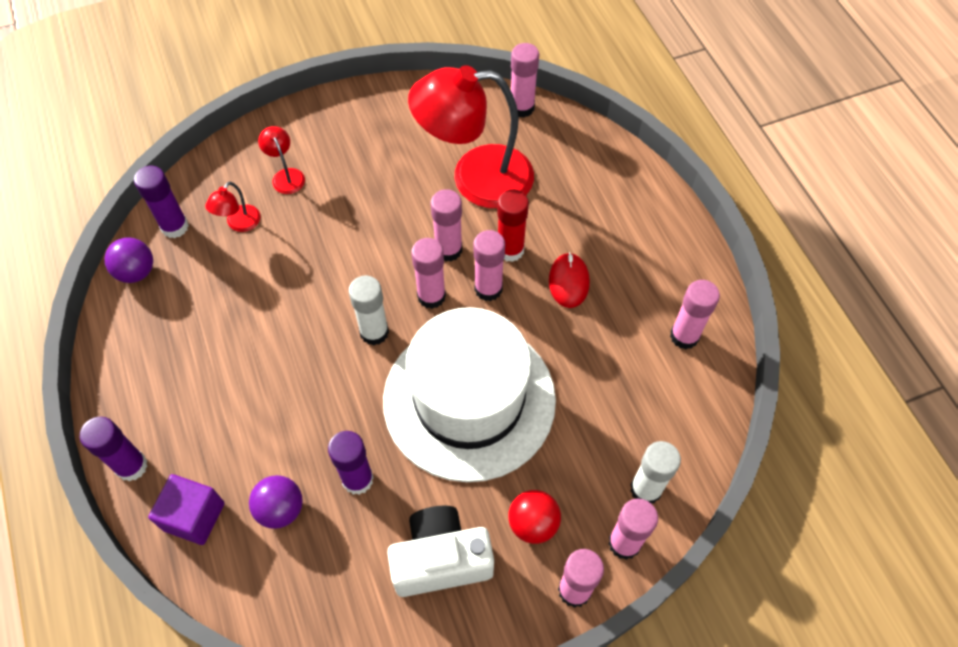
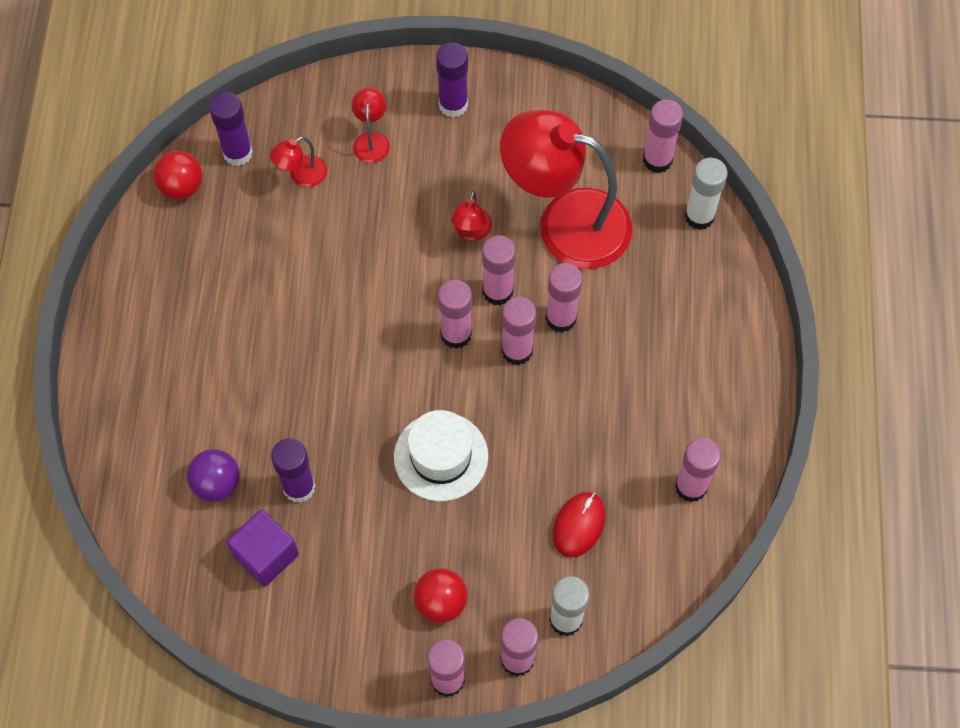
camera: 25 degrees right, 5 degrees up
purple glue stick [80,417,147,482] -> purple glue stick moved to [436,42,468,117]
purple ball [104,237,153,283] -> red ball [153,151,203,200]
purple cube [148,474,224,545] -> purple cube moved to [227,509,299,587]
white glue stick [349,276,389,345] -> white glue stick moved to [684,158,728,230]
white hat [383,307,556,482] -> white hat [394,410,488,502], size x0.51
white camera [387,506,494,597] -> none
red glue stick [497,190,529,262] -> pink glue stick [546,263,583,333]
red mouse [549,252,590,308] -> red mouse moved to [553,492,606,558]
none -> red lamp [451,191,492,241]

